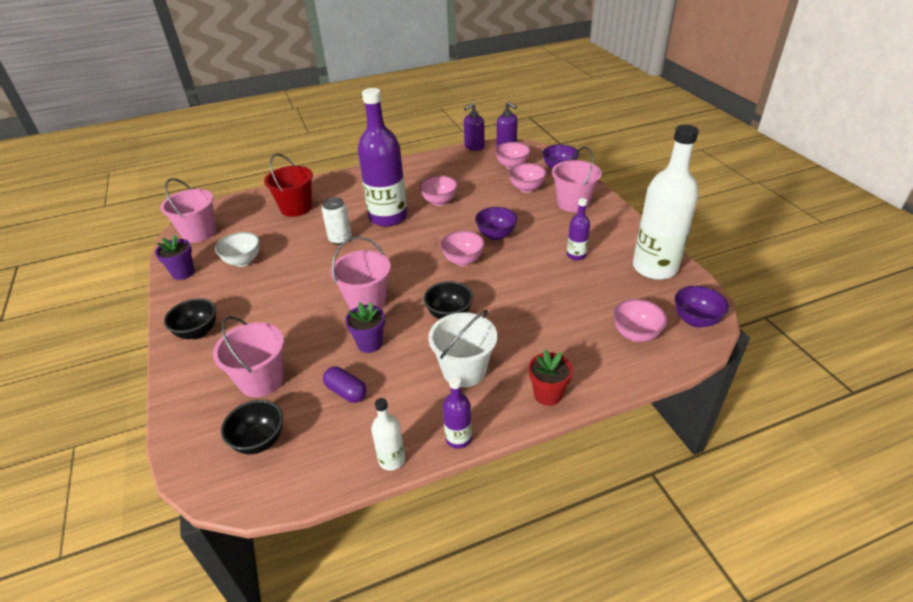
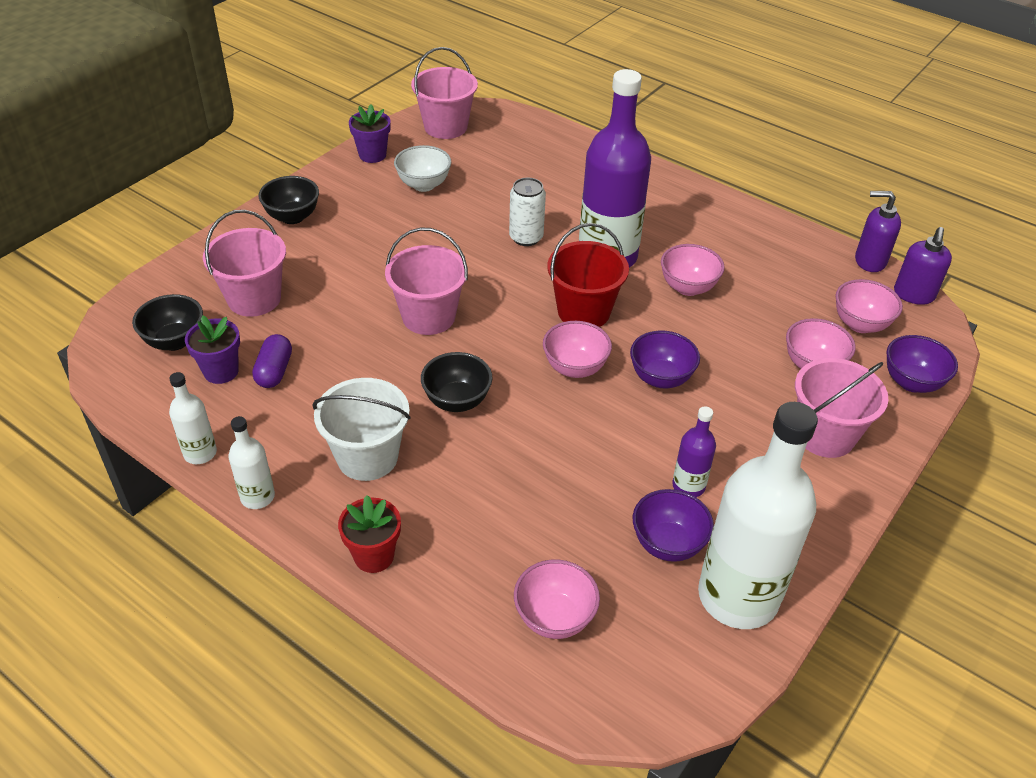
camera: 55 degrees right, 5 degrees up
red bucket [264,154,313,217] -> red bucket moved to [547,223,629,327]
purple flower pot [345,302,385,353] -> purple flower pot moved to [185,315,240,384]
purple bottle [443,376,472,449] -> white bottle [228,416,275,509]
purple bowl [675,286,729,327] -> purple bowl moved to [633,489,714,562]

